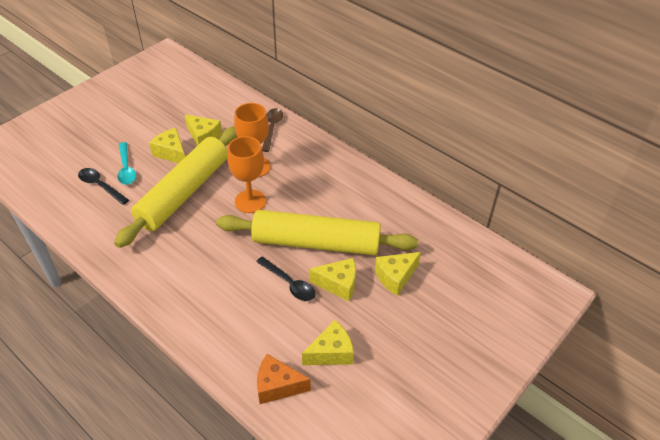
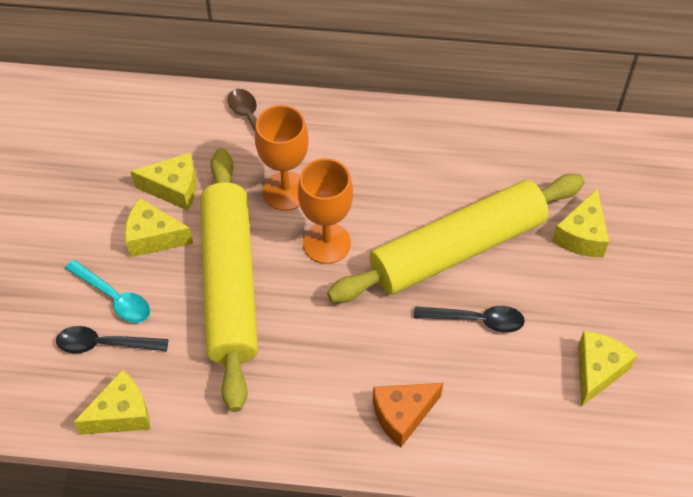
camera: 35 degrees left, 10 degrees up
orange cheese [257,354,311,404] -> orange cheese moved to [373,383,443,447]
yellow cheese [309,258,356,301] -> yellow cheese moved to [74,370,151,435]

